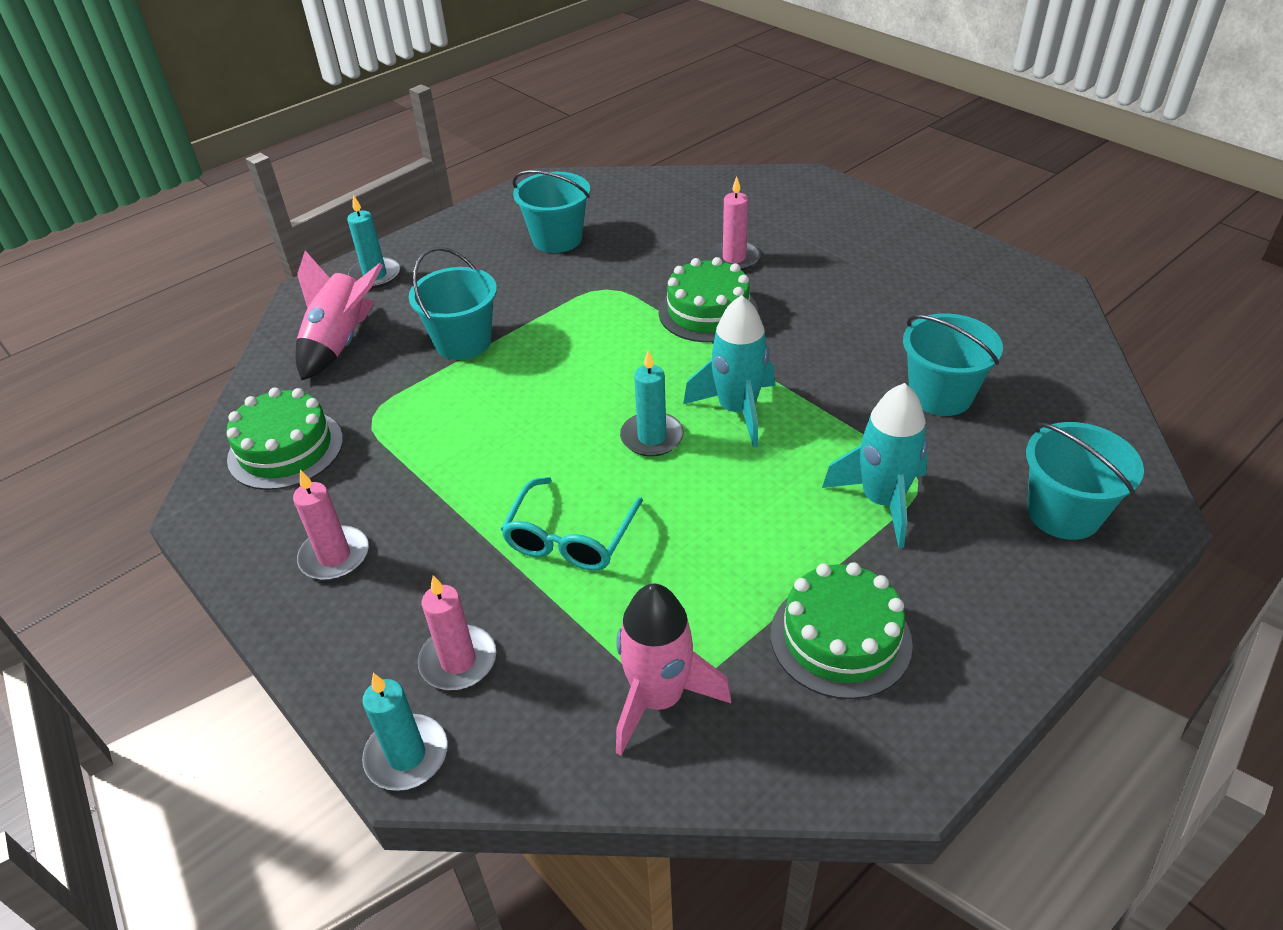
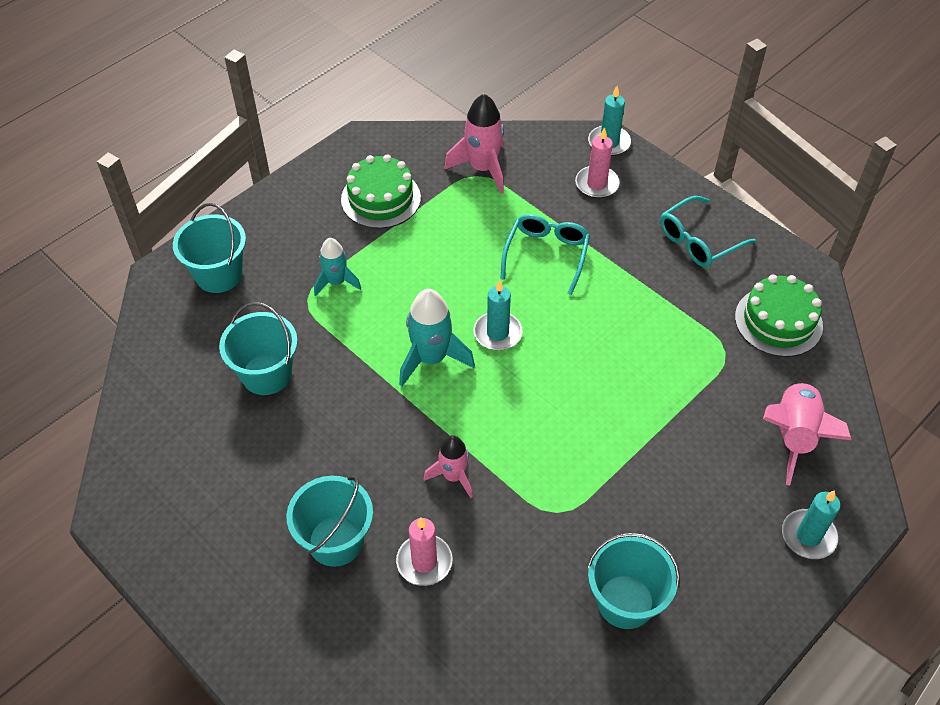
camera: 175 degrees right, 10 degrees up
pink candle [293,470,369,580] -> turquoise glasses [660,196,756,267]
turquoise bucket [409,247,497,360] -> turquoise bucket moved to [286,476,373,567]
green cake [659,257,758,342] -> pink rocket [424,435,473,498]
turquoise rocket [822,383,928,548] -> turquoise rocket [314,238,361,296], size x0.64

